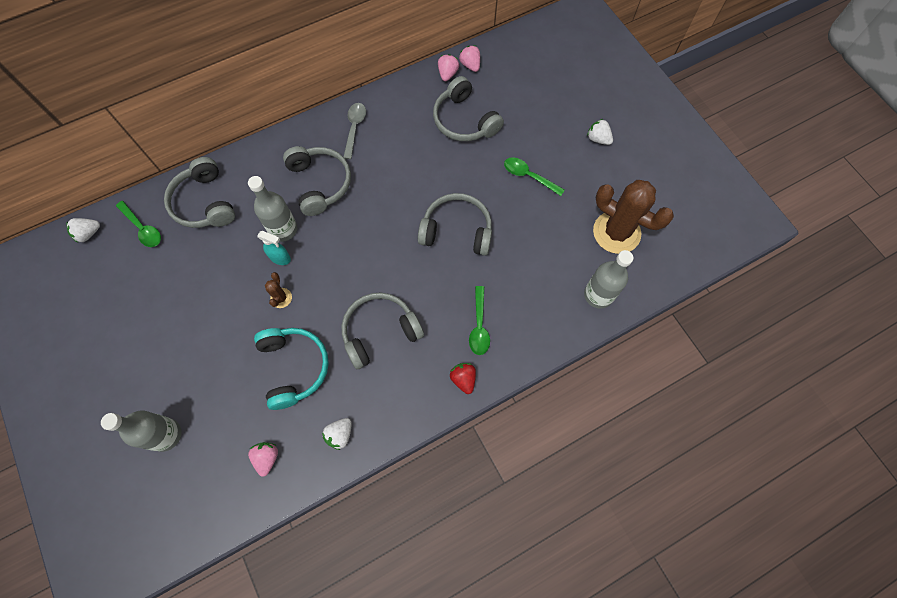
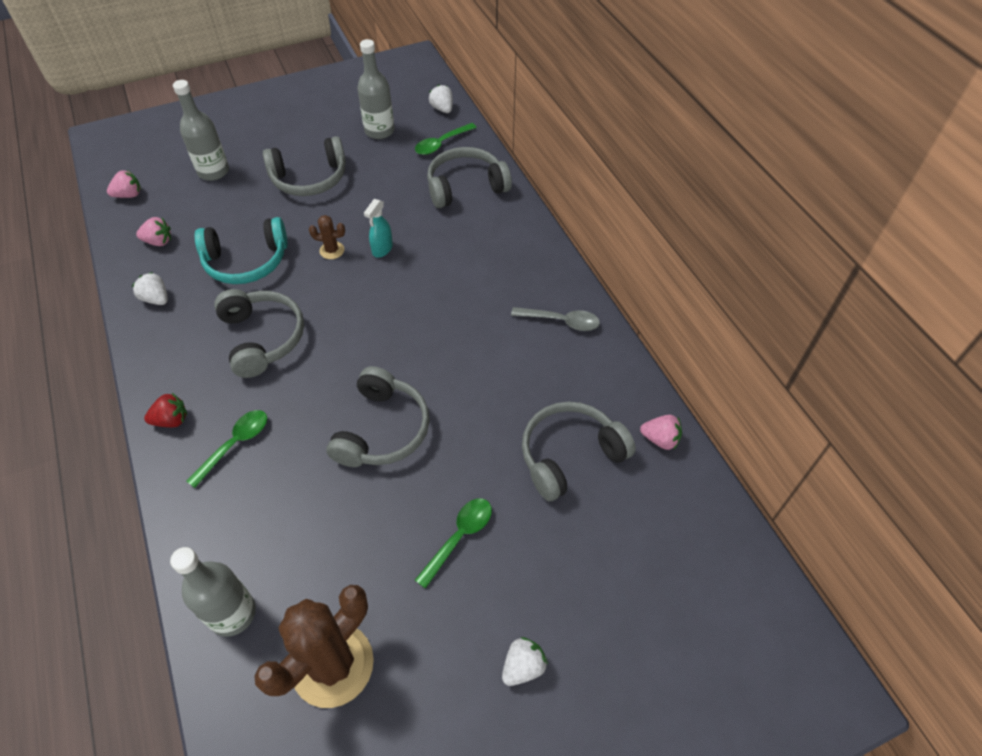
camera: 95 degrees right, 15 degrees down
grey bottle [248,176,297,242] -> grey bottle moved to [357,39,394,139]
grey headphones [283,146,351,216] -> grey headphones moved to [263,136,346,196]
pink strawberry [459,45,480,72] -> pink strawberry moved to [107,170,141,198]
green spoon [469,286,490,355] -> green spoon turned 120 degrees clockwise [186,410,267,488]

